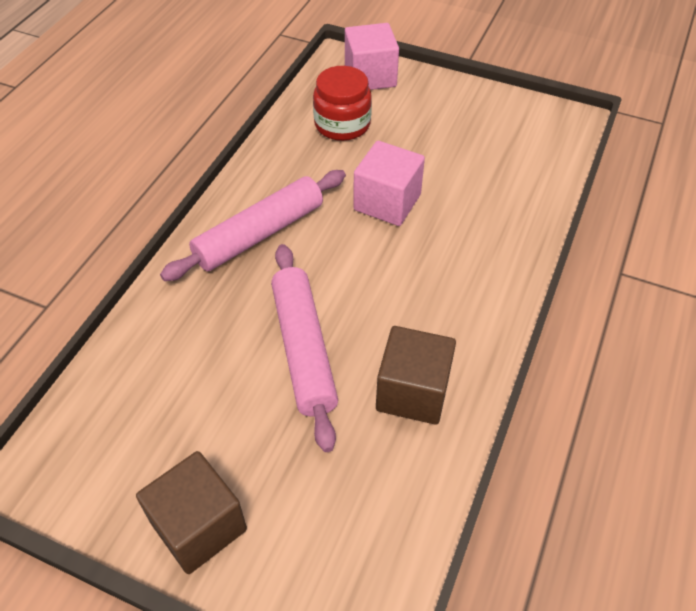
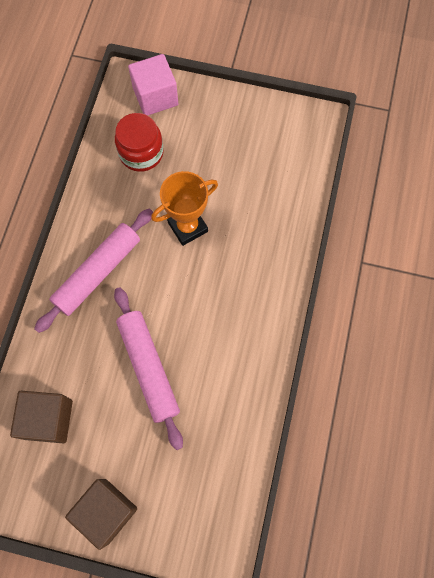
camera: 10 degrees left, 20 degrees up
pink cube [353,141,425,226] -> orange trophy [151,171,218,246]
brown cube [376,326,456,425] -> brown cube moved to [10,391,73,444]

